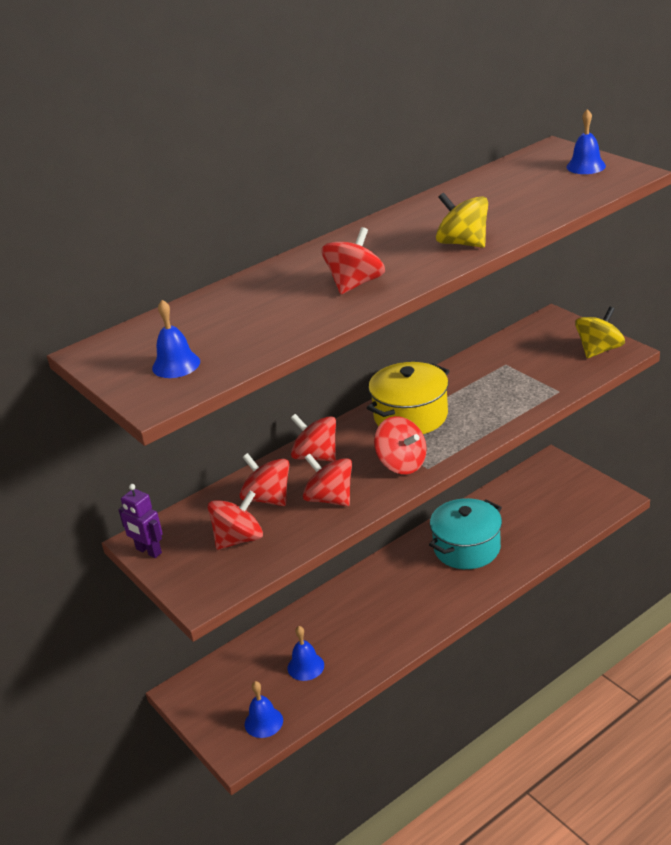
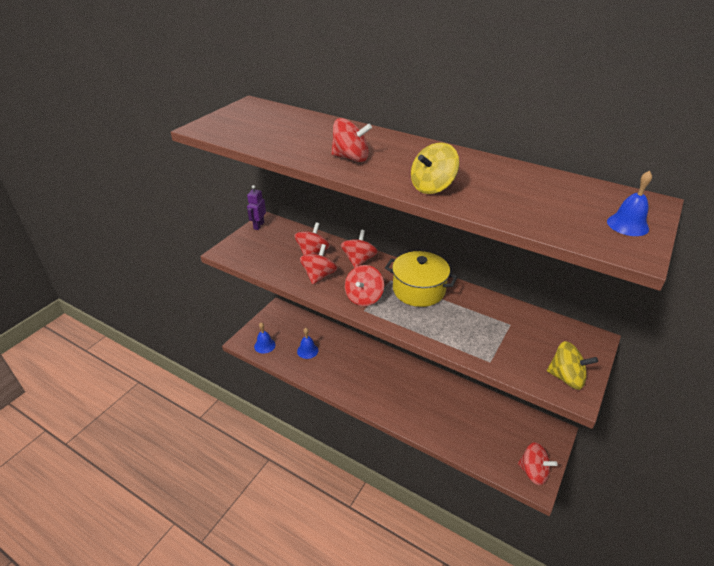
camera: 65 degrees right, 5 degrees up
blue bell [152,300,200,378] -> none
red spinning top [208,491,263,550] -> red spinning top moved to [518,442,558,485]
turquoise pot [429,498,502,569] -> none
yellow spinning top [436,193,488,248] -> yellow spinning top turned 150 degrees counterclockwise [411,143,459,194]

